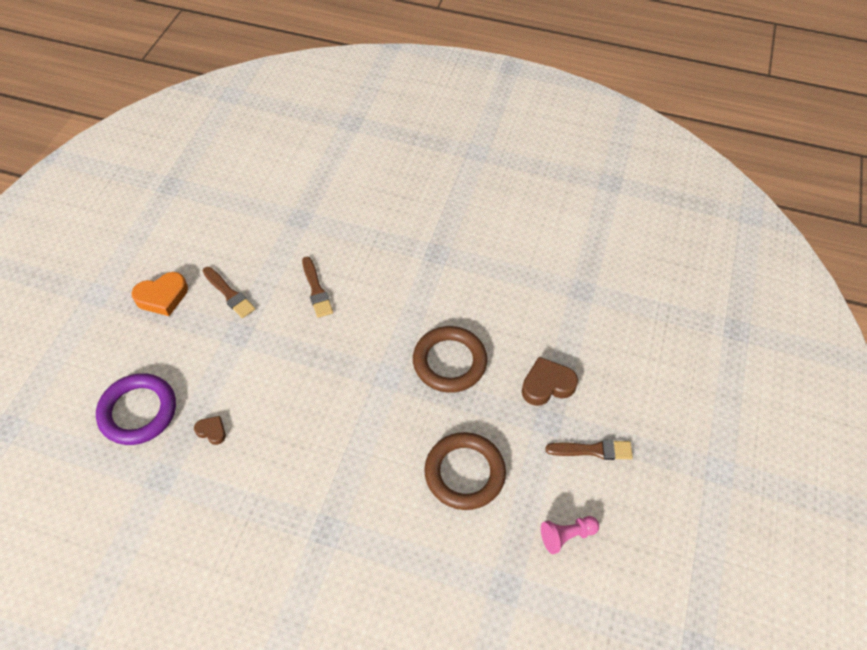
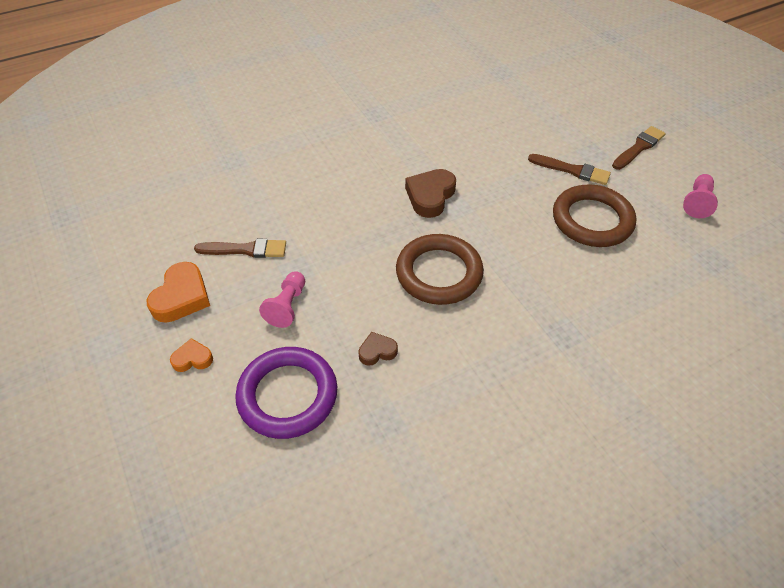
camera: 45 degrees left, 5 degrees down
brown brush [302,257,333,318] -> brown brush moved to [528,154,611,185]
brown ring [413,326,487,393] -> brown ring moved to [396,234,484,305]
brown heart [522,357,578,406] -> brown heart moved to [405,169,456,218]
none -> orange heart [170,338,213,372]
none -> pink pawn [259,271,305,328]

